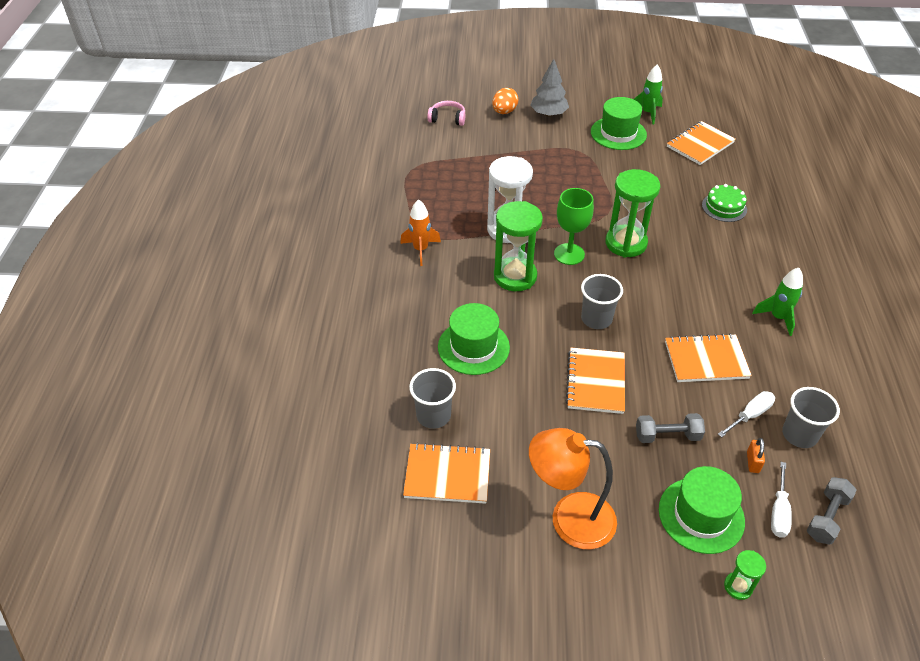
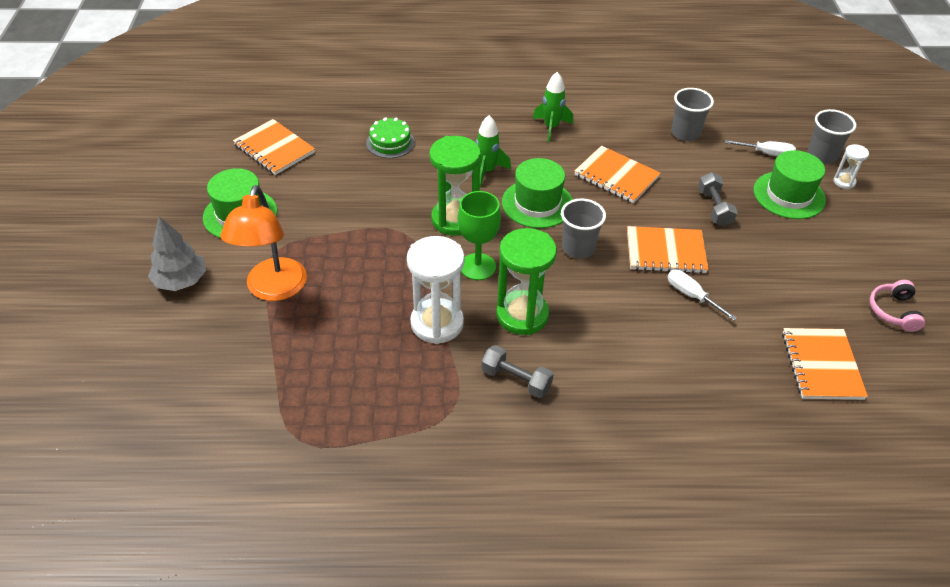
camera: 95 degrees left, 0 degrees up
orange rocket [400,199,441,266] -> none
grey cup [409,368,456,429] -> grey cup moved to [807,109,856,164]
pink headphones [427,101,465,126] -> pink headphones moved to [870,280,925,332]
green hat [438,303,510,375] -> green hat moved to [502,158,573,228]
orange egg [492,88,518,114] -> none
orange lamp [529,428,617,549] -> orange lamp moved to [221,185,307,301]
green rocket [633,64,663,124] -> green rocket moved to [476,115,511,187]
orange notebook [665,333,752,382] -> orange notebook turned 45 degrees counterclockwise [574,146,660,203]
white screwdriver [718,391,775,438] -> white screwdriver moved to [667,270,737,321]
green hourglass [724,550,766,600] -> white hourglass [833,144,869,189]
orange padlock [747,438,765,473] -> none
grey dumbbell [807,477,857,545] -> grey dumbbell moved to [481,345,553,398]

